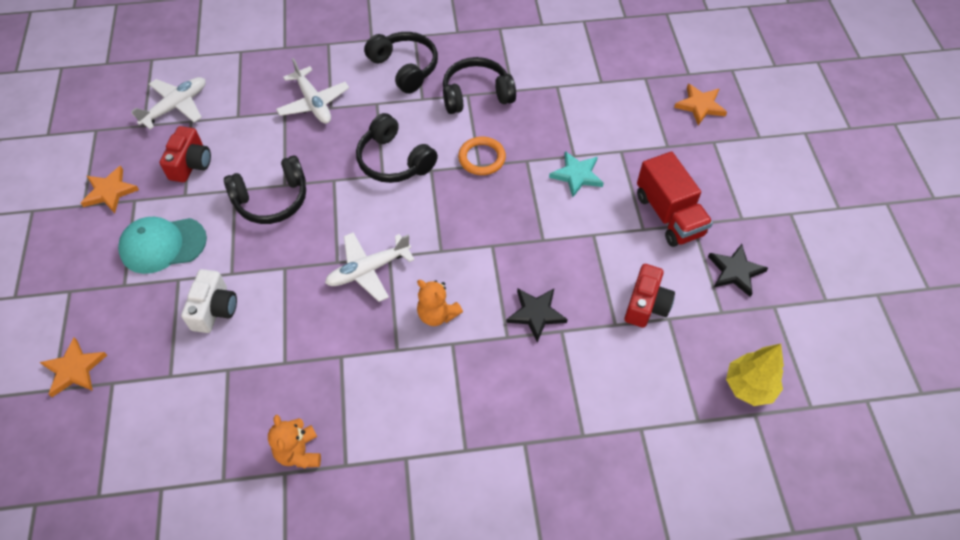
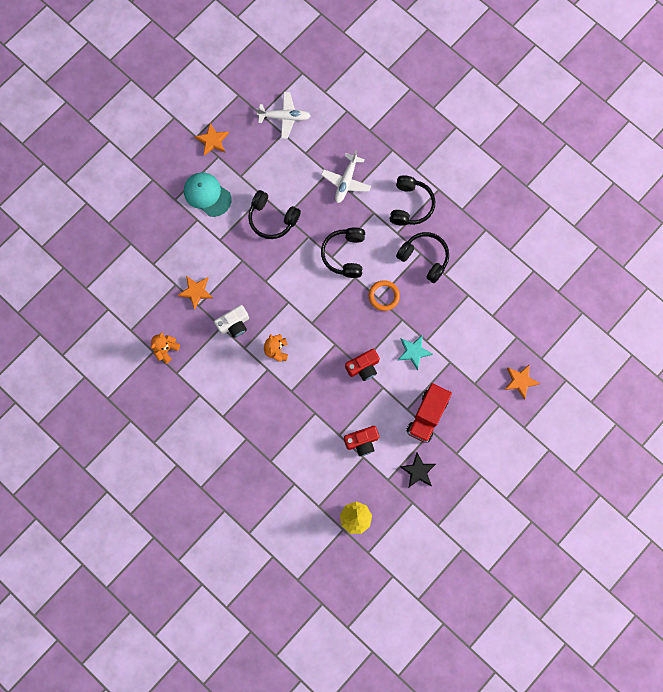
camera: 50 degrees right, 20 degrees up
orange star [40,338,107,397] -> orange star moved to [178,276,213,310]
red camera [160,126,211,182] -> red camera moved to [345,349,380,381]
white camera [181,269,237,333] -> white camera moved to [214,305,249,338]
white plane [325,232,415,302] -> none
black star [506,288,568,343] -> none

